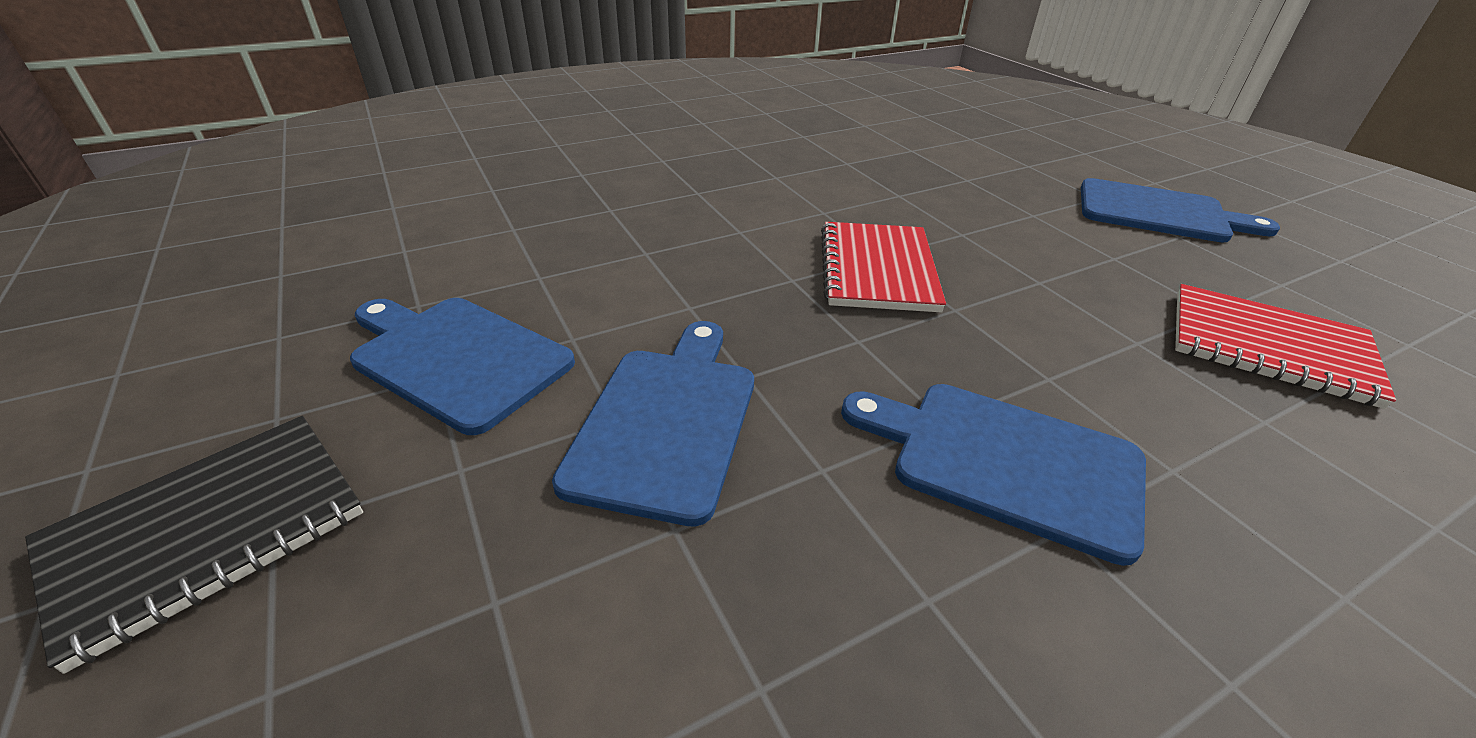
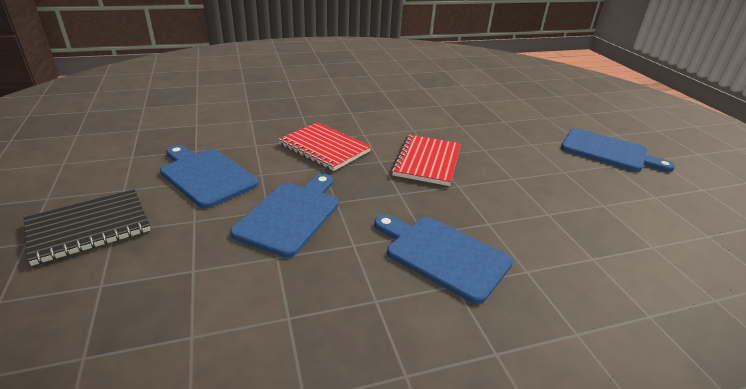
camera: 10 degrees right, 5 degrees down
red notebook [1175,284,1396,409] -> red notebook moved to [278,122,371,171]

